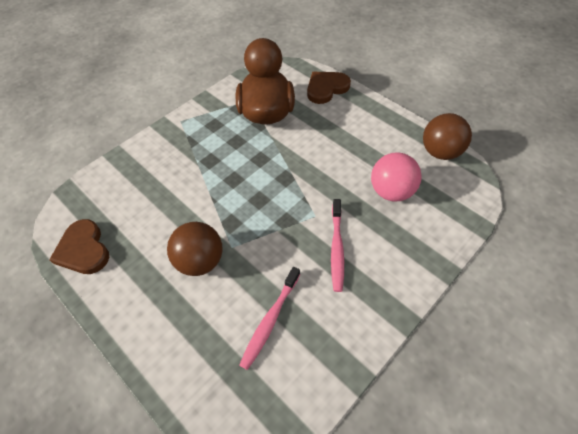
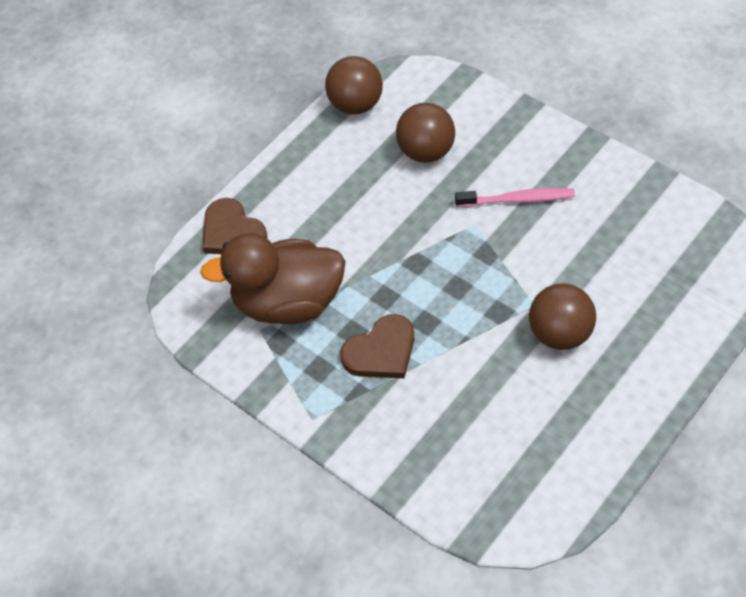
camera: 90 degrees left, 0 degrees up
brown heart [49,219,109,274] -> brown heart moved to [340,314,414,378]
pink toothbrush [239,267,300,370] -> none
pink ball [371,152,422,201] -> brown ball [396,103,455,163]

